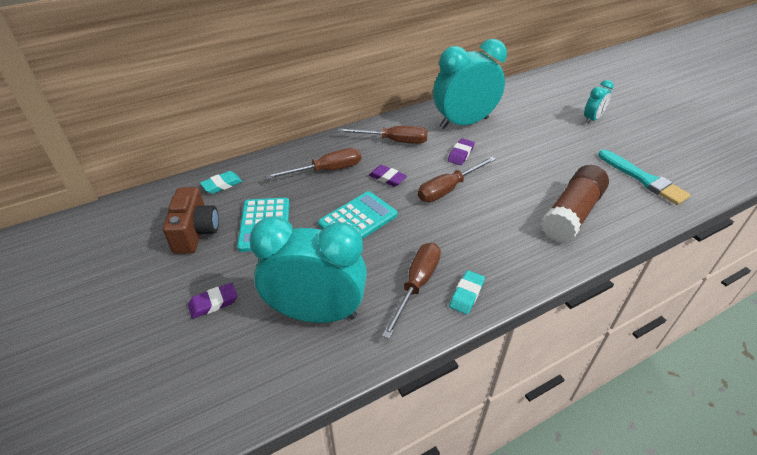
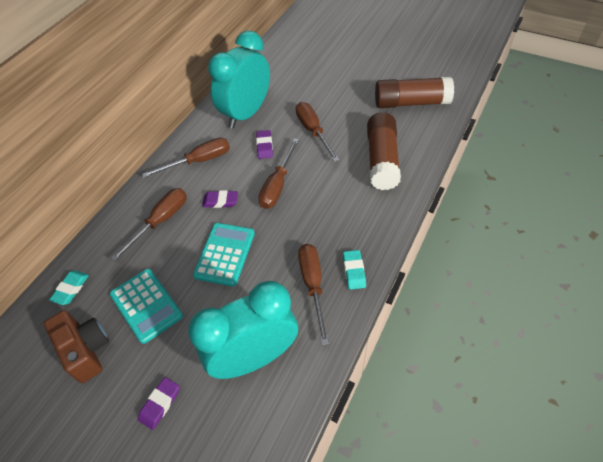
camera: 30 degrees left, 10 degrees up
turquoise clock [584,80,614,124] -> none
turquoise brush [598,150,691,205] -> brown glue stick [375,77,454,108]
none -> brown screwdriver [296,102,339,162]

